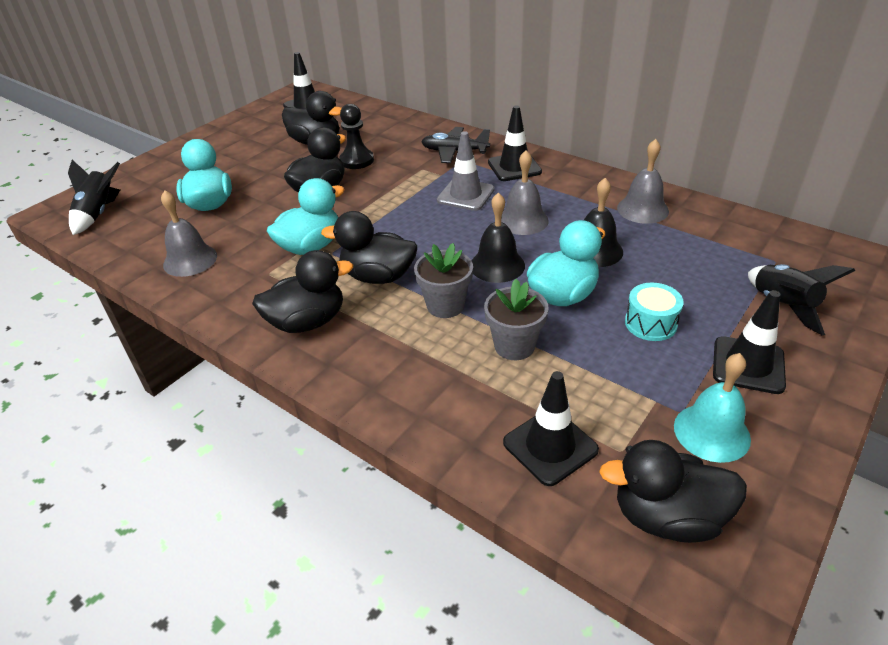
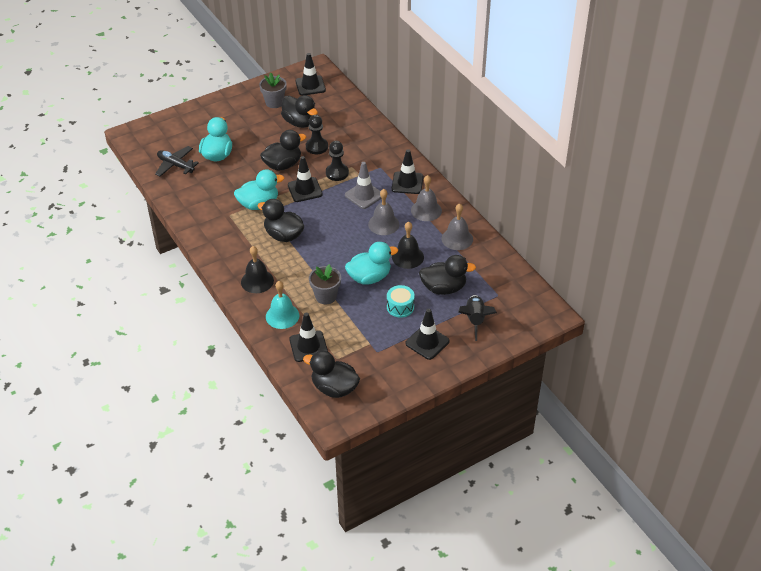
camera: 20 degrees right, 5 degrees up
black rocket [68,160,120,235] -> none
grey bell [161,190,217,277] -> grey bell moved to [411,175,442,221]
black duck [252,250,353,333] -> black duck moved to [419,255,476,295]
grey flower pot [414,243,473,318] -> grey flower pot moved to [259,73,287,108]
black plane [421,127,490,163] -> black plane moved to [155,146,199,176]
black bell [472,192,525,283] -> black bell moved to [241,246,274,293]
turquoise bell [674,353,751,463] -> turquoise bell moved to [266,281,299,329]
none -> black traffic cone [288,156,323,202]
none -> black pawn [326,141,349,181]

